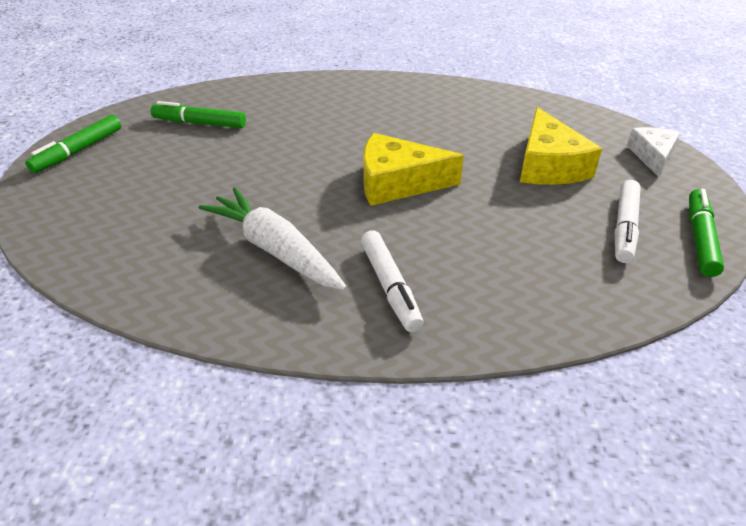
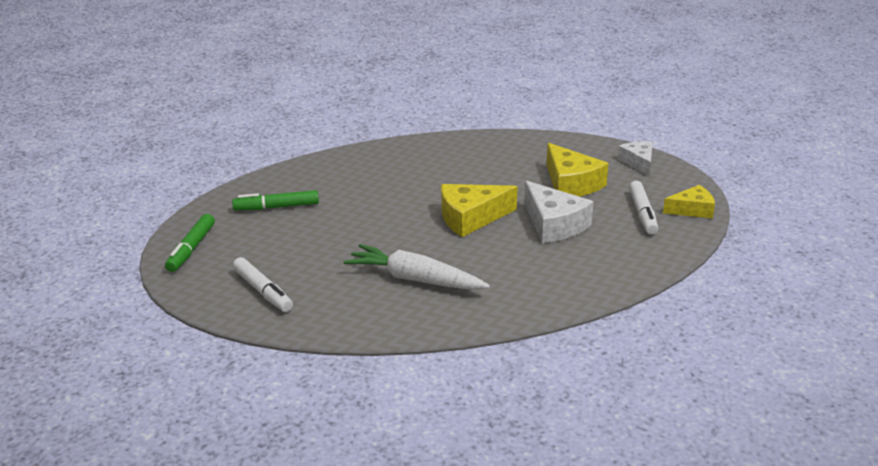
camera: 20 degrees left, 10 degrees down
white marker [361,230,424,332] -> white marker moved to [233,257,293,312]
green marker [689,189,724,277] -> yellow cheese [663,185,715,219]
none -> white cheese [524,181,594,243]

